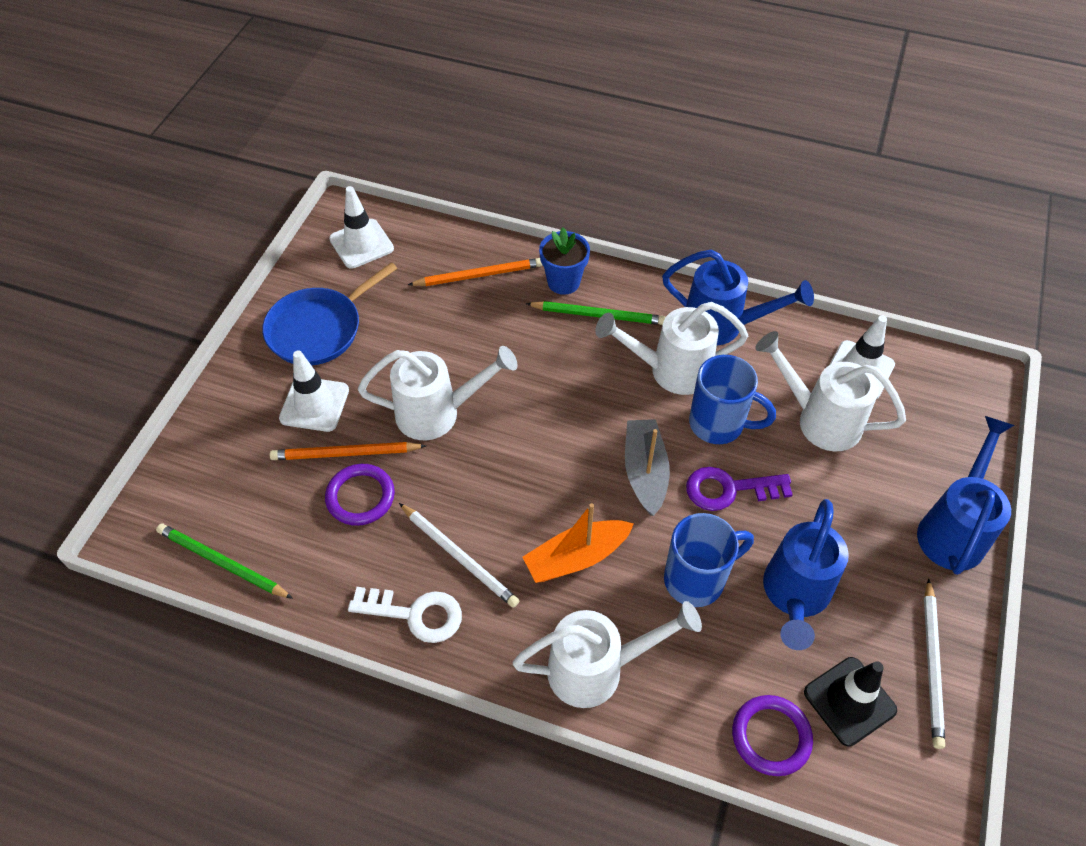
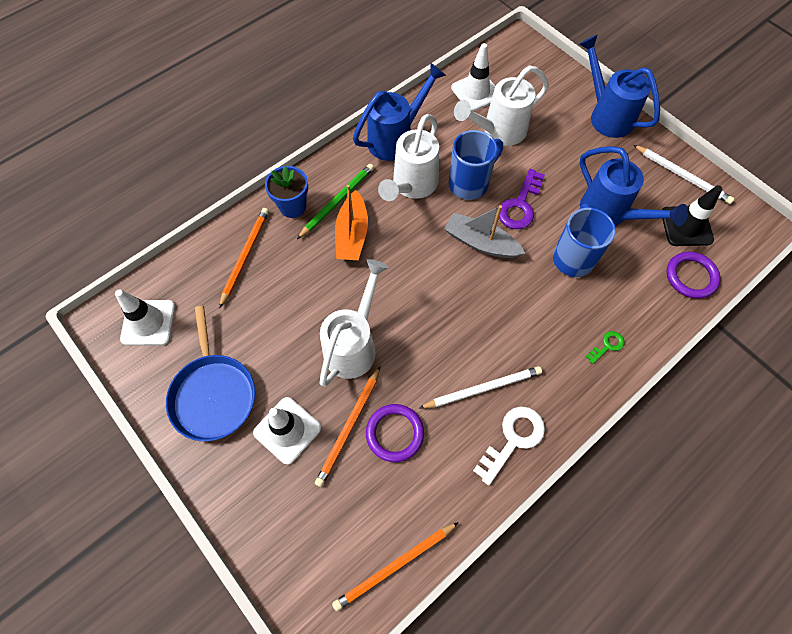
camera: 60 degrees left, 10 degrees up
green pencil [156,523,293,599] -> orange pencil [332,522,459,611]
white watering can [512,601,702,708] -> green key [586,331,624,364]
orange boat [522,503,634,583] -> orange boat moved to [335,185,368,260]

